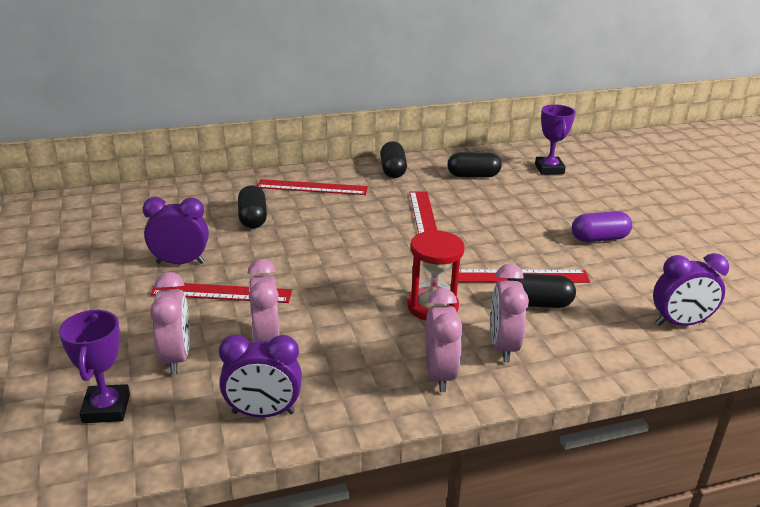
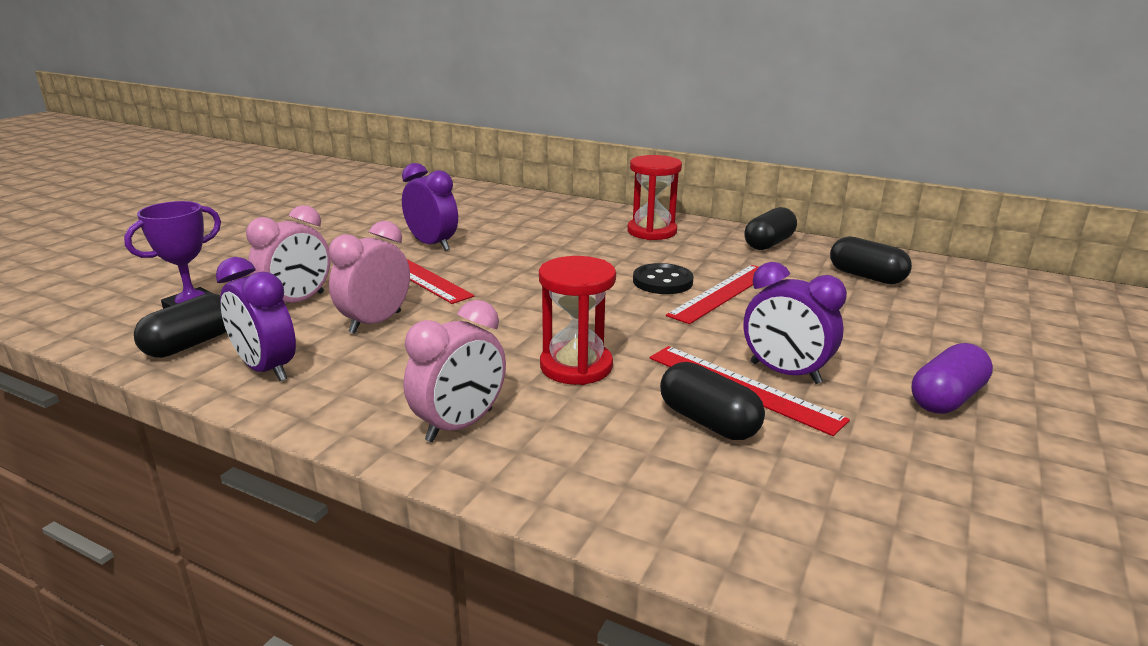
camera: 45 degrees right, 5 degrees down
black capsule [238,185,267,229] -> black capsule moved to [134,293,227,358]
red ruler [257,179,368,195] -> red hourglass [627,155,682,240]
pink clock [491,264,529,363] -> none
purple trophy [535,104,575,175] -> none
purple capsule [572,211,632,242] -> purple capsule turned 75 degrees counterclockwise [911,343,993,414]
purple clock [653,253,729,326] -> purple clock moved to [744,262,847,384]
none -> black button [633,263,694,294]

